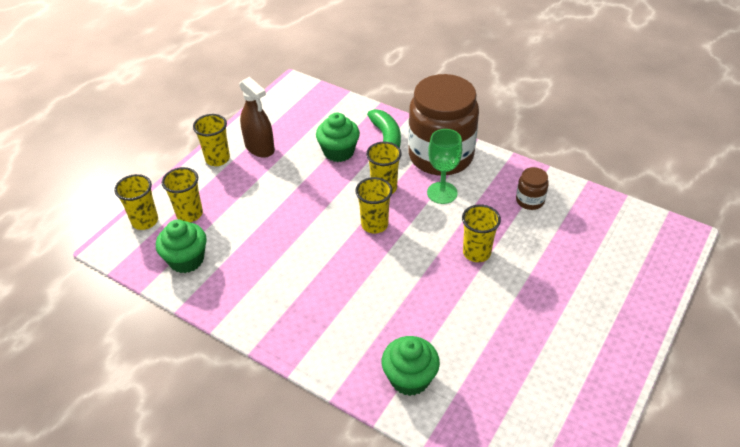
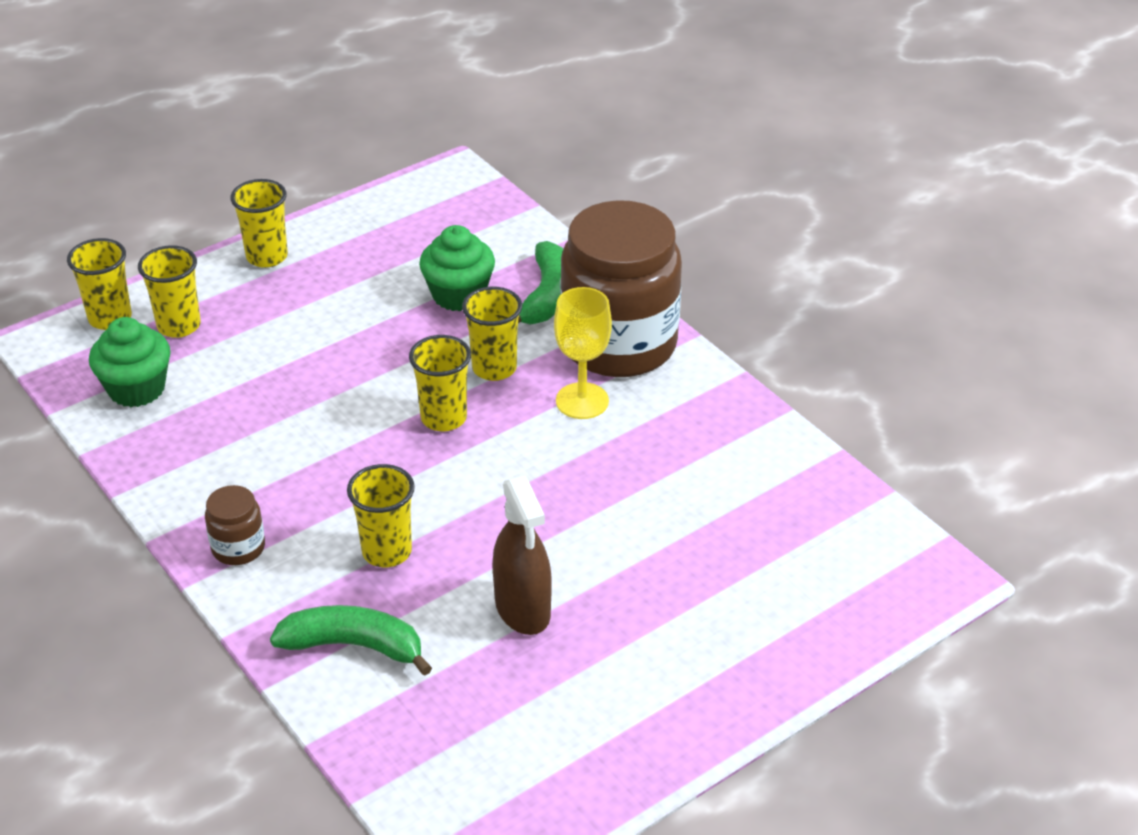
camera: 20 degrees right, 5 degrees down
brown spray bottle [239,77,275,158] -> brown spray bottle moved to [492,475,552,635]
green cupcake [382,336,440,396] -> green banana [270,605,432,676]
green goblet [427,129,462,204] -> yellow goblet [554,287,612,419]
yellow cup [462,204,501,262] -> yellow cup moved to [347,464,415,567]
brown jar [516,167,549,210] -> brown jar moved to [205,485,265,565]

